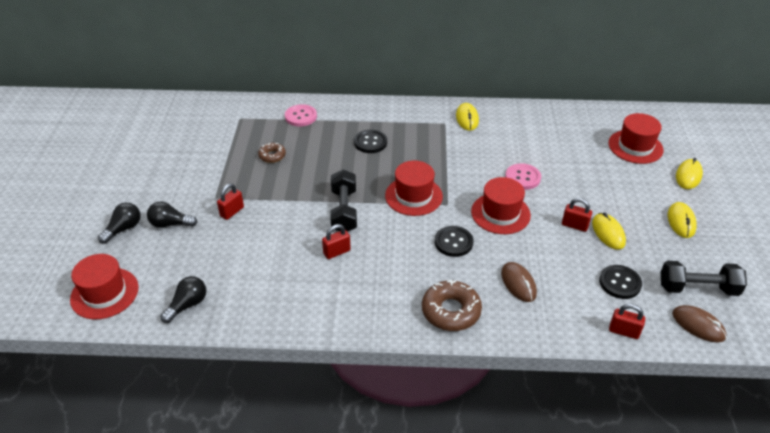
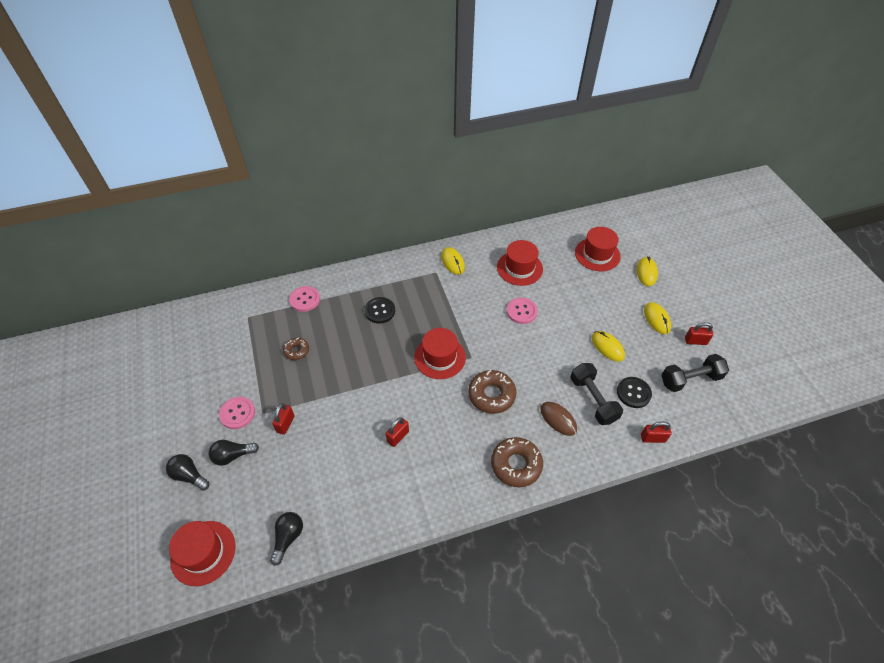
camera: 20 degrees left, 10 degrees up
black light bulb [98,203,141,244] -> black light bulb turned 75 degrees counterclockwise [166,454,210,491]
black dumbbell [330,170,357,232] -> black dumbbell moved to [570,363,623,425]
black button [435,226,474,257] -> brown donut [468,370,516,414]
red hat [471,177,531,234] -> red hat moved to [497,240,543,286]
red padlock [562,198,592,232] -> red padlock moved to [685,322,713,345]
brown mouse [672,305,726,342] -> none
none -> pink button [219,397,255,429]

